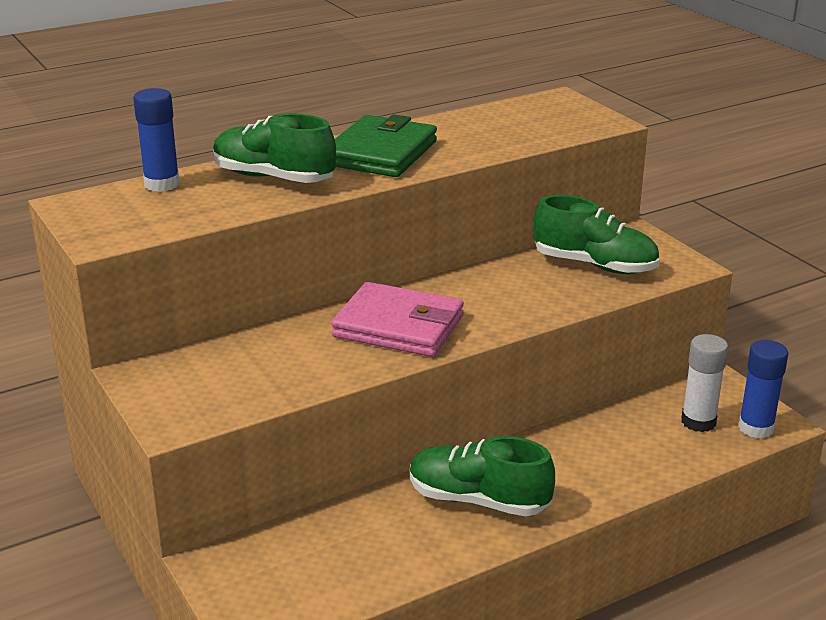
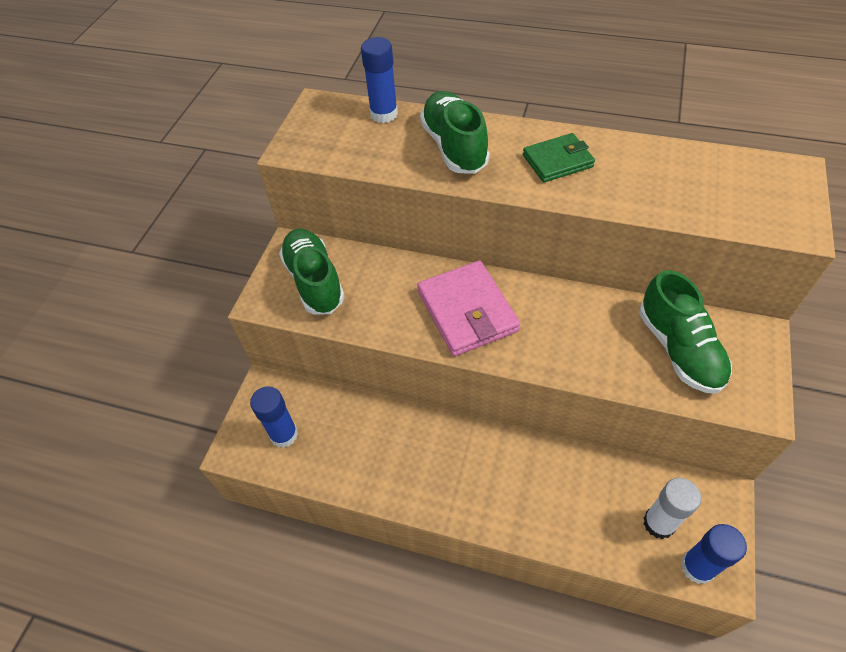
camera: 50 degrees right, 25 degrees up
green wallet [335,114,437,177] -> green wallet [523,133,595,182], size x0.62
green shoe [410,436,555,516] -> green shoe moved to [279,229,345,314]
none -> blue glue stick [250,386,298,448]

